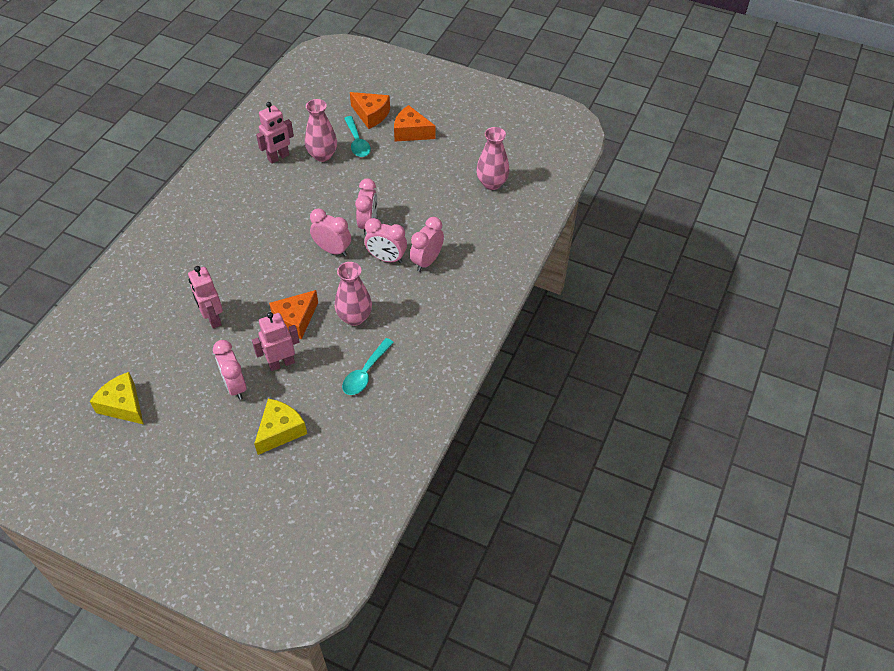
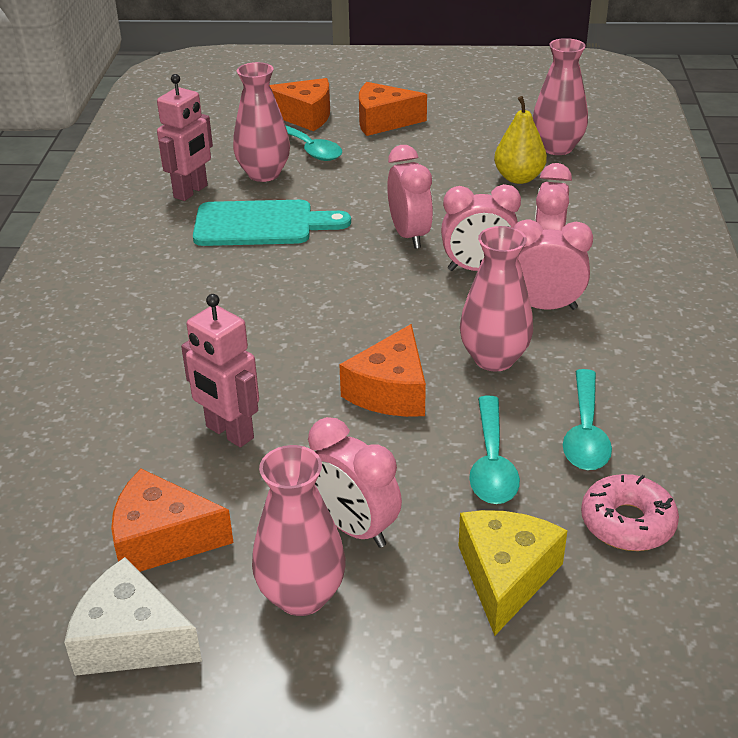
camera: 20 degrees left, 15 degrees down
yellow cheese [89,372,144,424] -> white cheese [64,557,202,676]
pink robot [252,312,300,371] -> none
pink clock [310,209,351,256] -> pink clock moved to [513,219,593,310]
none -> orange cheese [111,469,234,572]
none -> turquoise cutting board [193,200,351,246]
none -> pink vase [252,445,346,616]
none -> turquoise spoon [469,396,520,504]
none -> yellow pear [494,96,547,184]
none -> pink donut [581,474,679,551]

